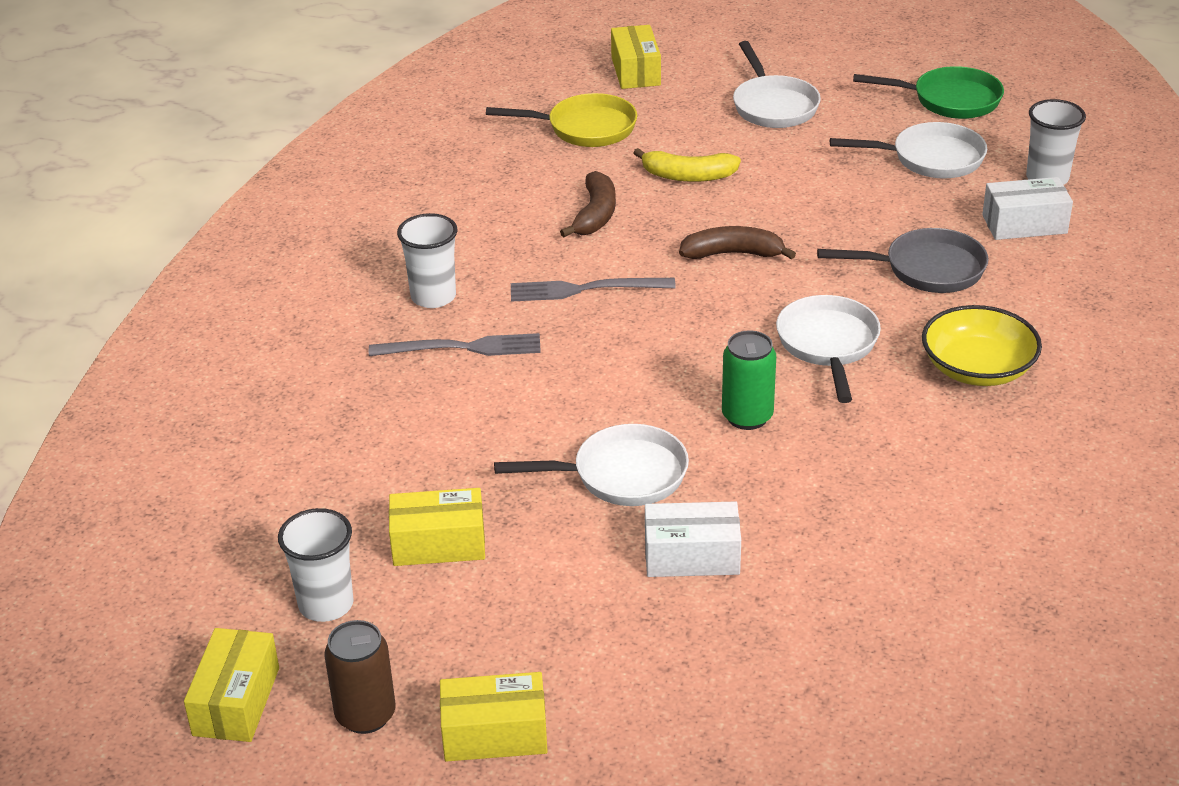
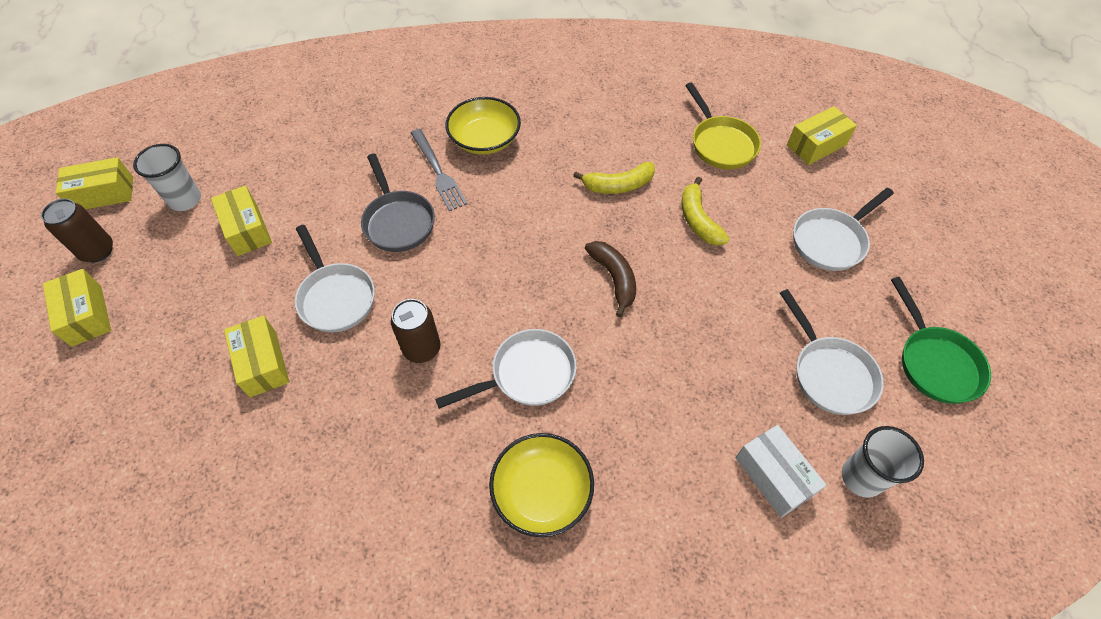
camera: 65 degrees right, 20 degrees up
white cup [397,213,457,308] -> yellow bowl [445,97,521,155]
grey fork [511,278,676,302] -> none
brown banana [560,171,616,237] -> yellow banana [573,162,655,194]
white box [645,502,741,577] -> yellow box [224,315,290,397]
green can [722,331,776,430] -> brown can [391,299,441,363]
grey pan [817,228,989,293] -> grey pan moved to [361,153,435,252]

